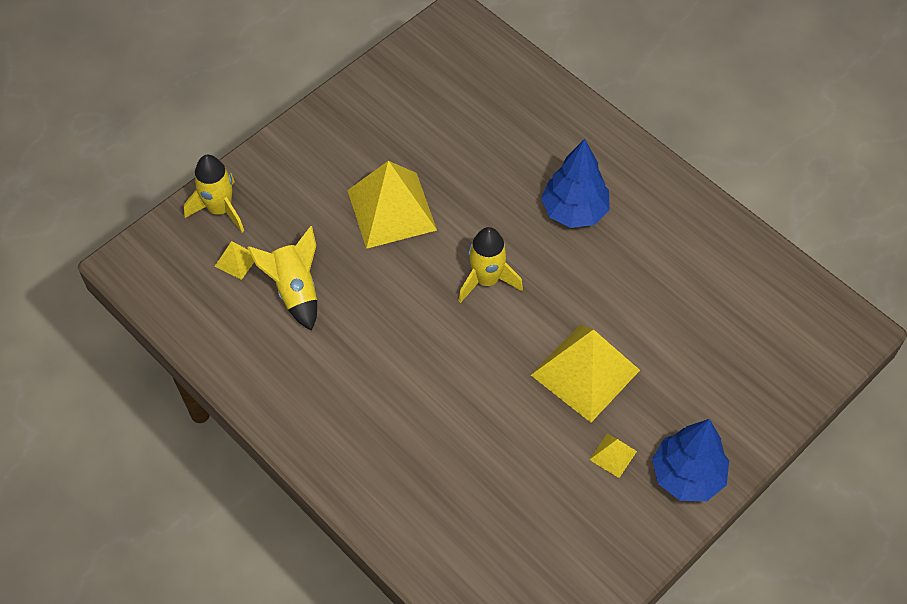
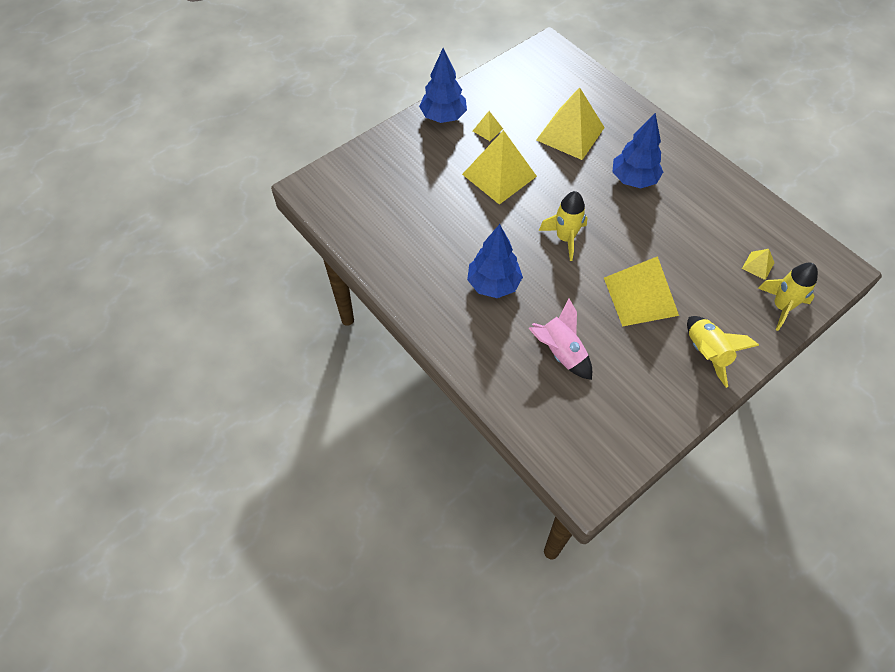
camera: 175 degrees left, 0 degrees up
yellow rocket [247,226,317,331] -> yellow rocket moved to [687,316,760,388]
none -> pink rocket [528,298,592,380]
none -> yellow pyramid [536,87,605,160]
none -> blue tree [612,113,663,188]

